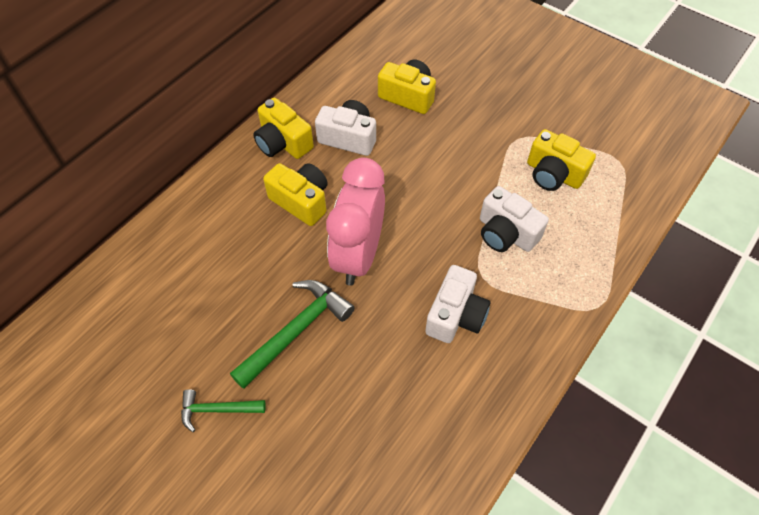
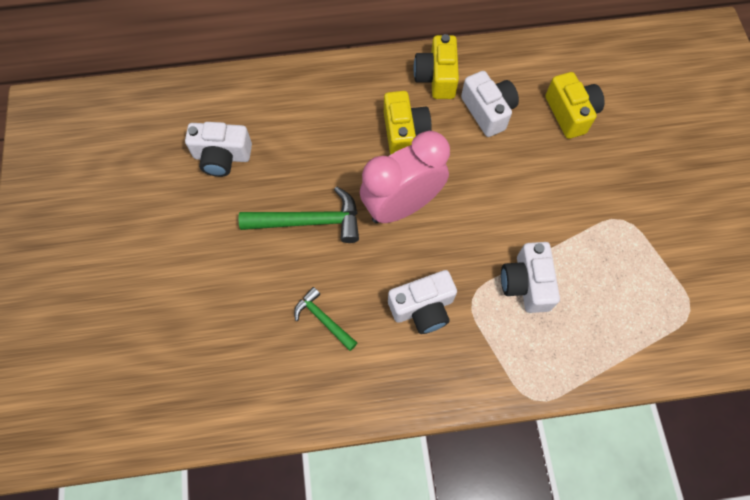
camera: 45 degrees right, 10 degrees up
green hammer [181,389,266,432] -> green hammer moved to [294,287,357,351]
yellow camera [527,129,596,191] -> none
none -> white camera [185,122,252,177]

